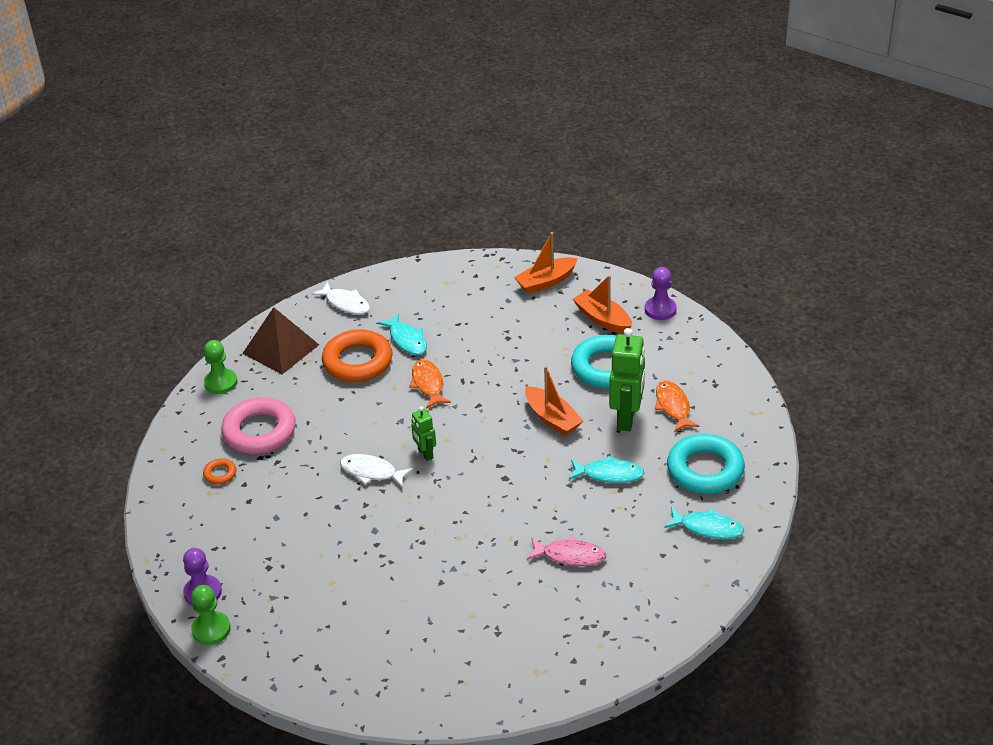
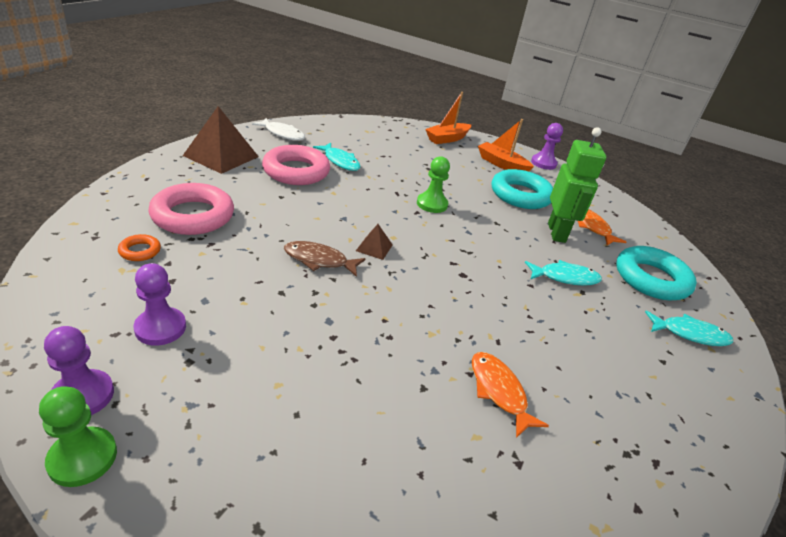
camera: 15 degrees left, 5 degrees down
green pawn [204,340,237,394] -> green pawn moved to [417,156,450,213]
orange ring [322,329,393,382] -> pink ring [262,145,330,185]
white fish [340,454,413,488] -> brown fish [284,241,366,277]
orange fish [409,359,451,409] -> orange fish moved to [472,352,549,438]
green robot [411,406,436,461] -> brown pyramid [356,224,393,260]
orange boat [525,366,583,436] -> none
pink fish [527,535,607,566] -> none
none -> purple pawn [133,263,186,346]

